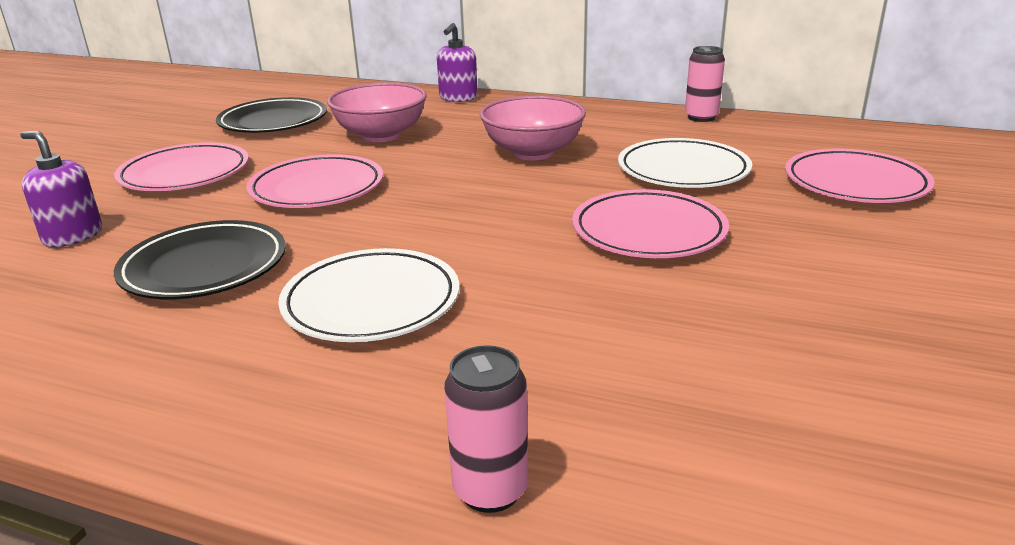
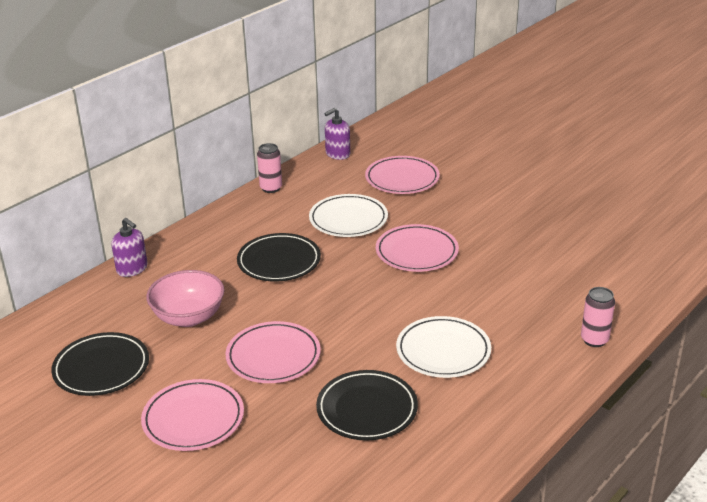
camera: 70 degrees left, 5 degrees up
purple soap dispenser [20,131,102,247] -> purple soap dispenser moved to [324,108,350,160]
pink bowl [480,95,586,160] -> black plate [237,233,321,281]

